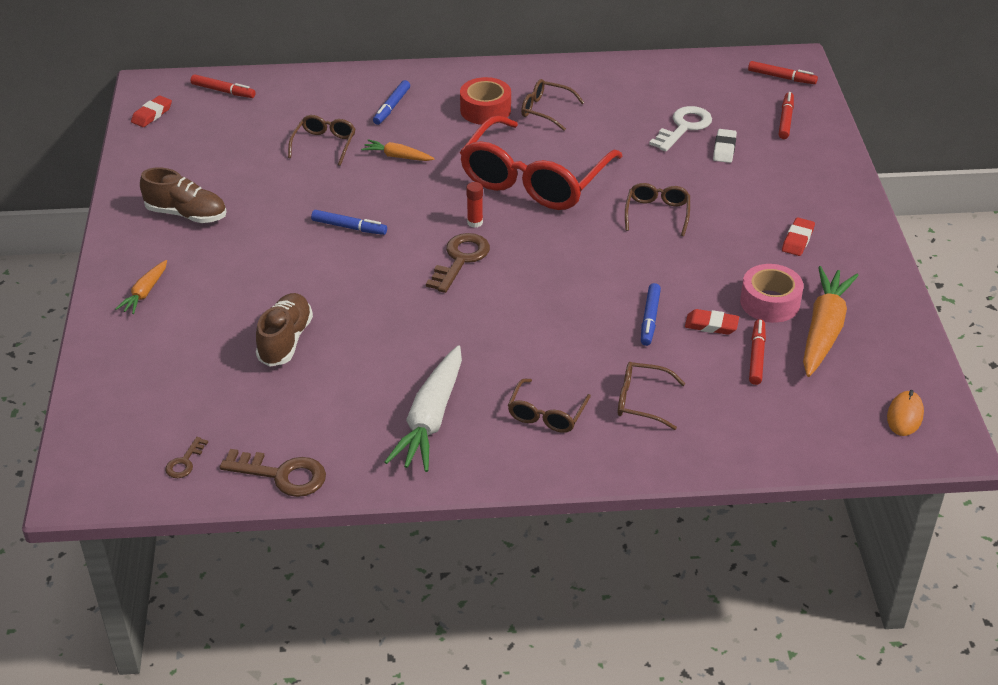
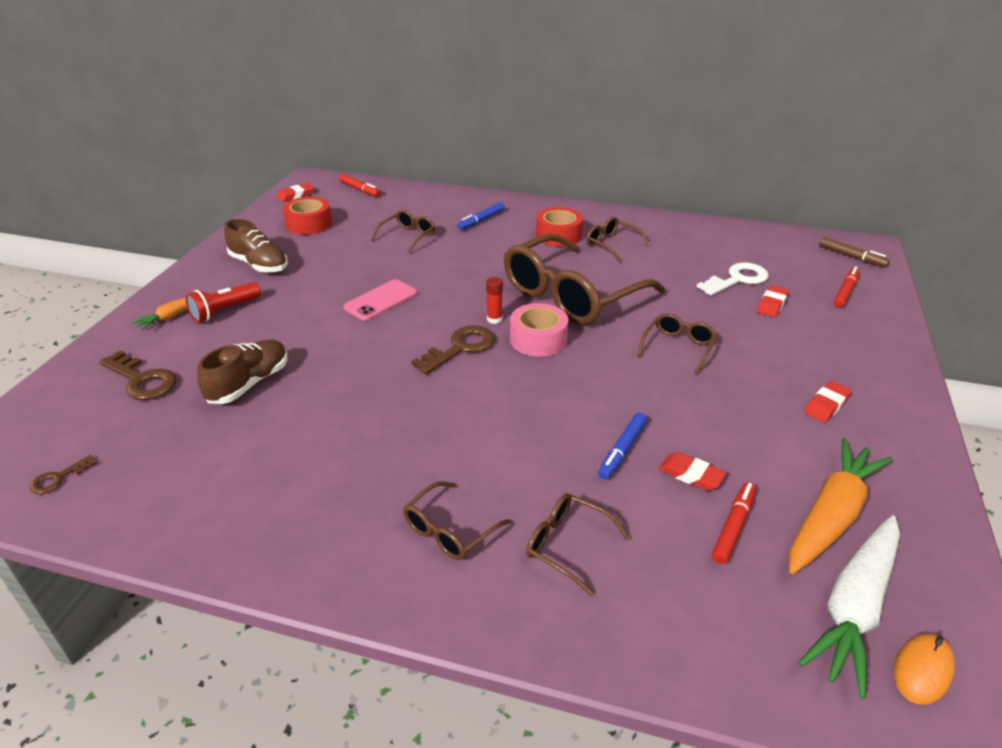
camera: 20 degrees right, 5 degrees down
brown key [220,449,326,497] -> brown key moved to [99,350,177,400]
blue marker [311,210,387,235] -> pink phone [343,279,417,321]
orange carrot [361,139,435,161] -> none
white carrot [385,345,462,472] -> white carrot moved to [798,515,900,699]
red glasses [460,115,622,210] -> brown glasses [504,234,665,325]
white eraser [713,129,737,163] -> red eraser [757,285,789,317]
pink tape [740,264,803,323] -> pink tape moved to [510,303,568,357]
red marker [748,61,818,84] -> brown marker [819,237,890,267]
none -> red flashlight [186,282,261,323]
none -> red tape [283,197,332,235]

